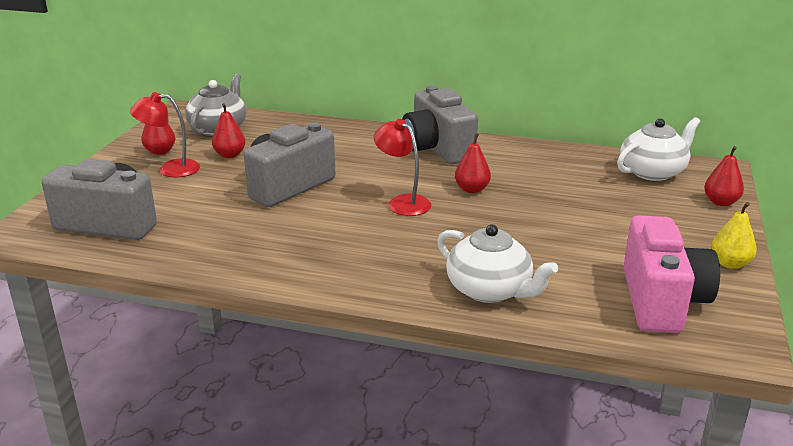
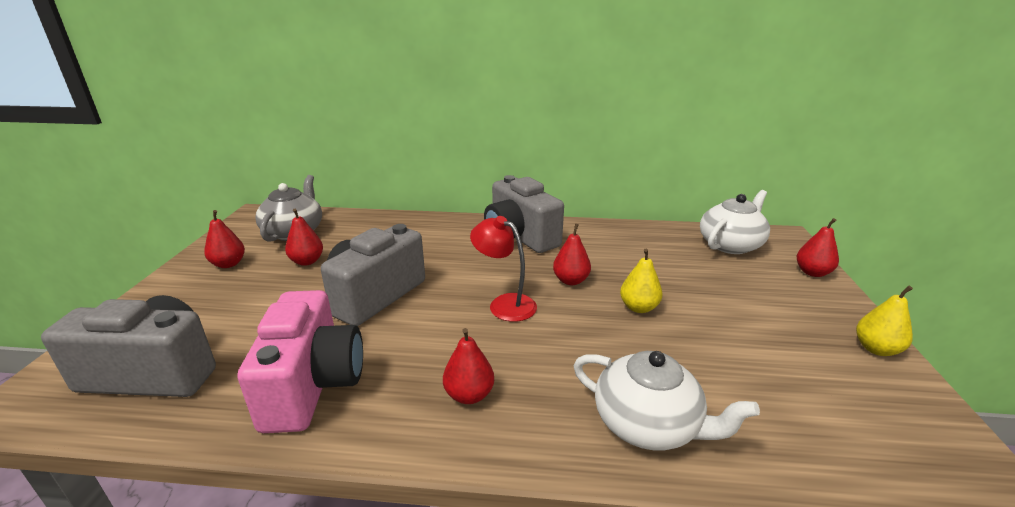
camera: 10 degrees left, 0 degrees up
red lamp [130,92,200,177] -> none
pink camera [623,215,720,333] -> pink camera moved to [238,290,363,433]
none -> red pear [443,328,494,404]
none -> yellow pear [620,249,663,313]

